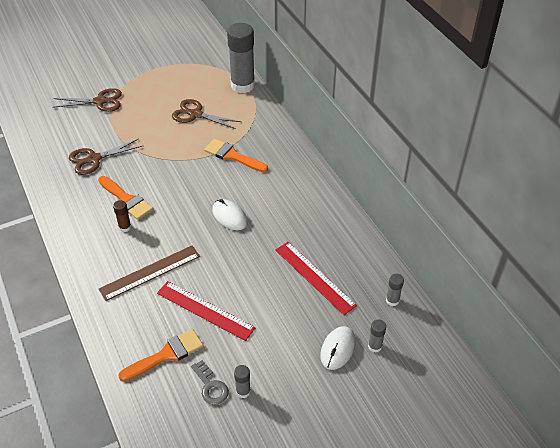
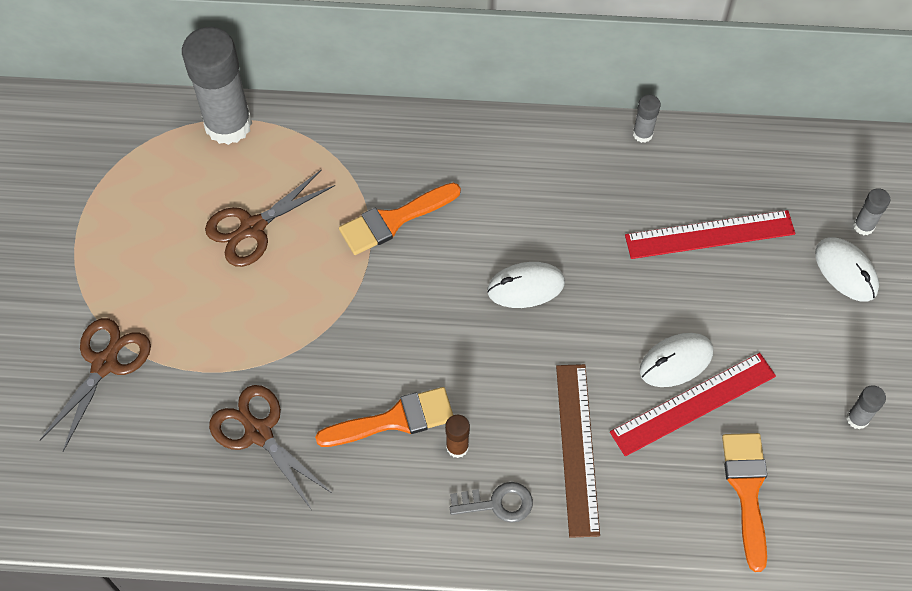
camera: 60 degrees left, 15 degrees up
brown scissors [69,139,142,175] -> brown scissors turned 135 degrees clockwise [209,385,333,510]
grey key [191,360,229,405] -> grey key moved to [450,482,533,523]
grey glue stick [386,274,404,306] -> grey glue stick moved to [633,94,660,143]
none -> white mouse [640,333,713,387]

